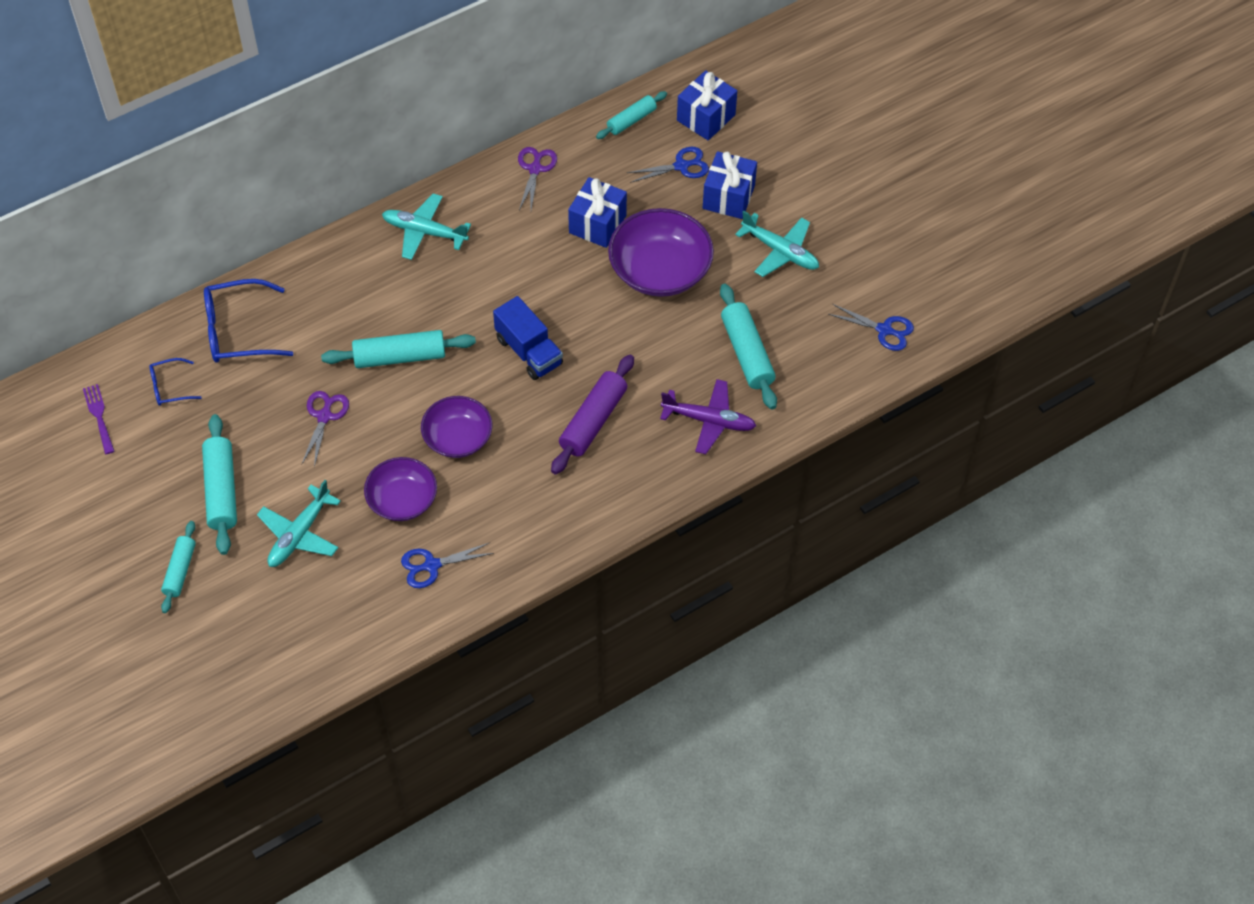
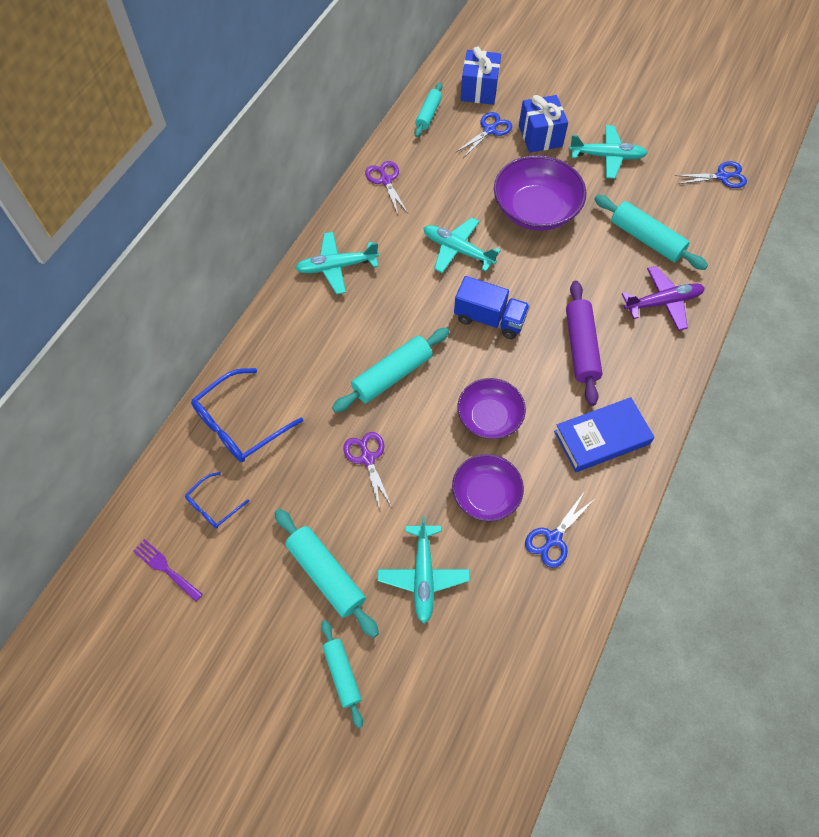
camera: 30 degrees left, 5 degrees up
blue gift [568,177,627,248] -> none
none -> turquoise plane [424,217,501,273]
none -> blue book [554,397,655,472]

